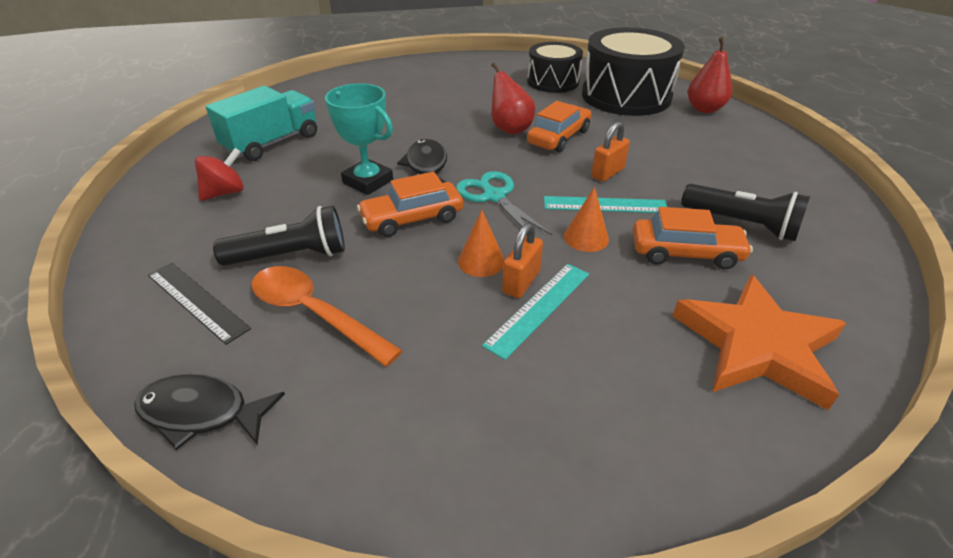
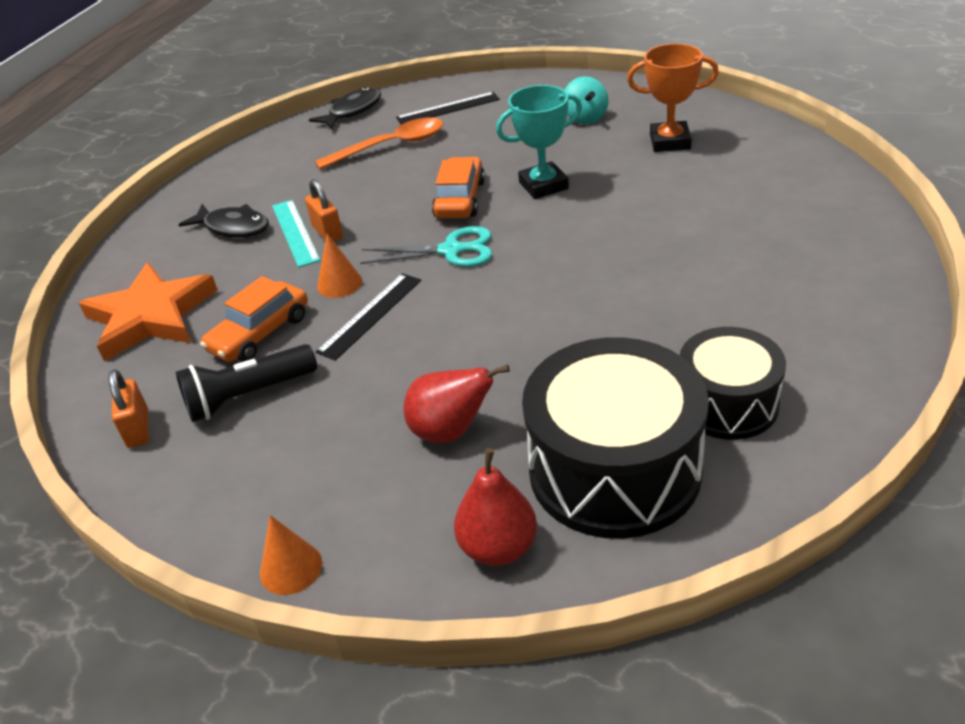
camera: 125 degrees right, 0 degrees up
red spinning top [195,148,243,201] -> turquoise spinning top [565,76,608,124]
turquoise truck [206,86,317,161] -> orange trophy [627,43,719,152]
black flashlight [213,205,345,266] -> none
black fish [397,139,447,183] -> black fish moved to [178,204,269,237]
orange cone [458,210,505,277] -> orange cone moved to [260,515,322,595]
red pear [491,63,535,134] -> red pear moved to [404,364,510,443]
orange car [527,101,592,152] -> none
turquoise ruler [544,196,667,213] -> black ruler [316,273,421,361]
orange padlock [591,122,630,182] -> orange padlock moved to [108,369,149,448]

